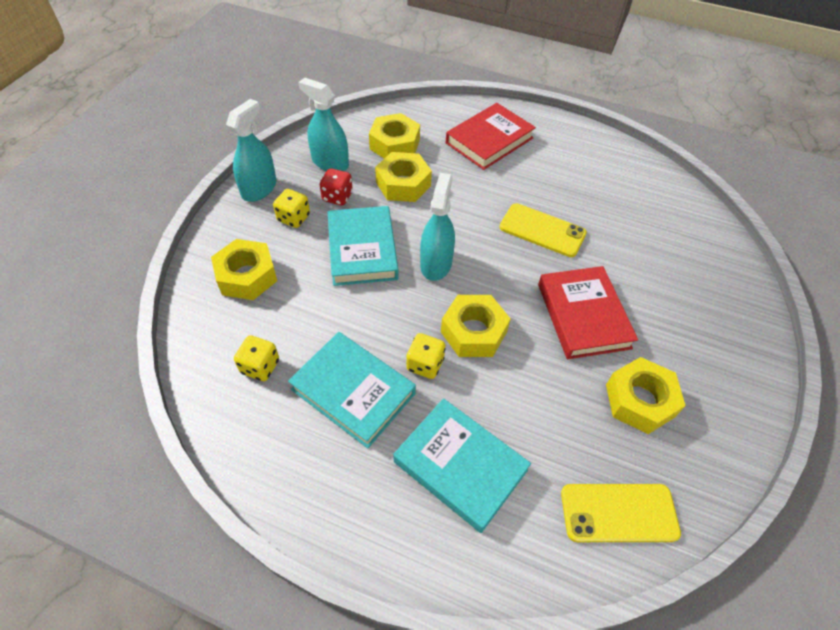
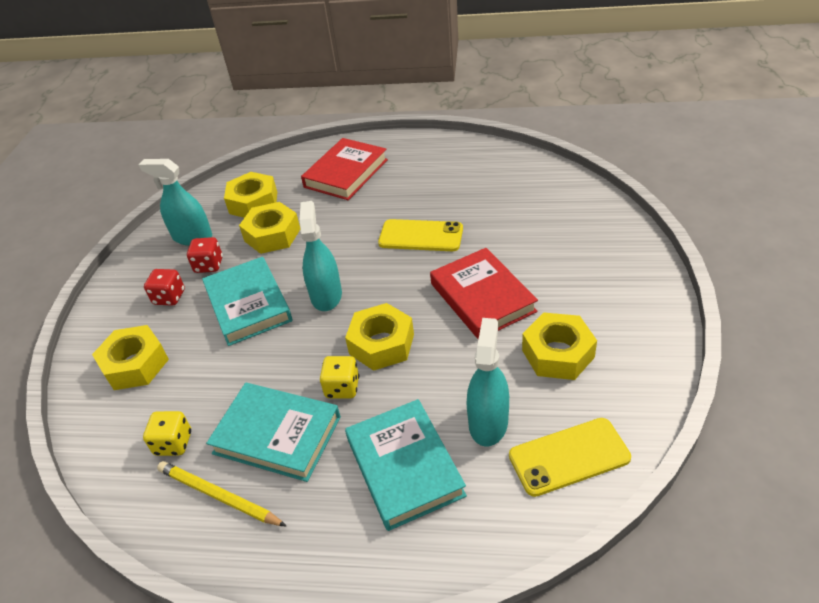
camera: 10 degrees left, 10 degrees down
turquoise spray bottle [226,99,276,202] -> turquoise spray bottle moved to [467,318,509,447]
yellow dice [273,189,310,228] -> red dice [144,269,185,306]
turquoise book [393,398,531,533] -> turquoise book turned 45 degrees clockwise [345,399,467,531]
none -> yellow pencil [157,461,287,527]

